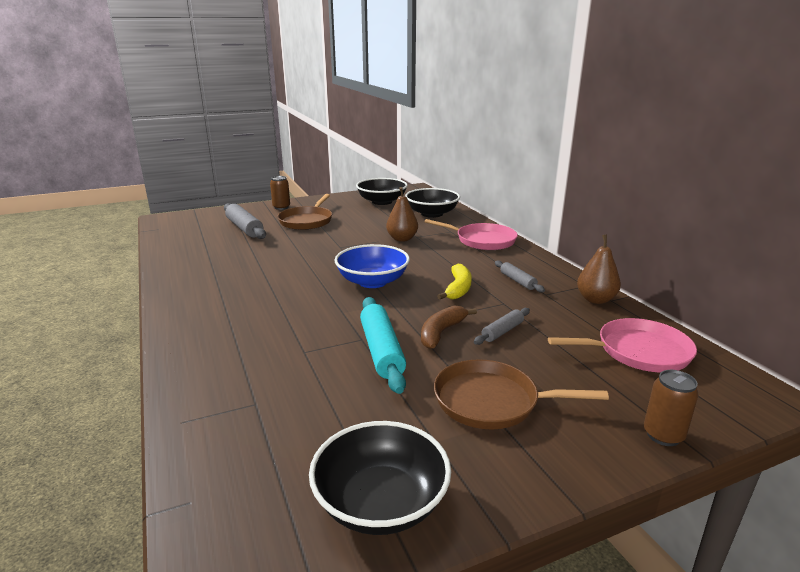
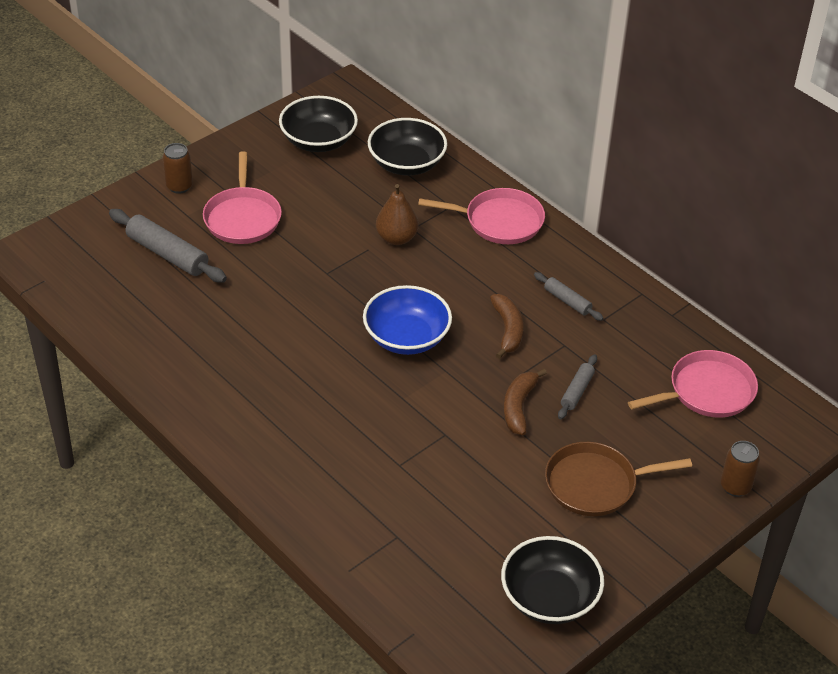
camera: 20 degrees left, 20 degrees up
brown pan [277,194,332,230] -> pink pan [203,151,282,244]
turquoise rolling pin [360,297,406,394] -> none
yellow banana [437,264,472,300] -> brown banana [490,294,524,359]
brown pear [577,234,621,304] -> none

